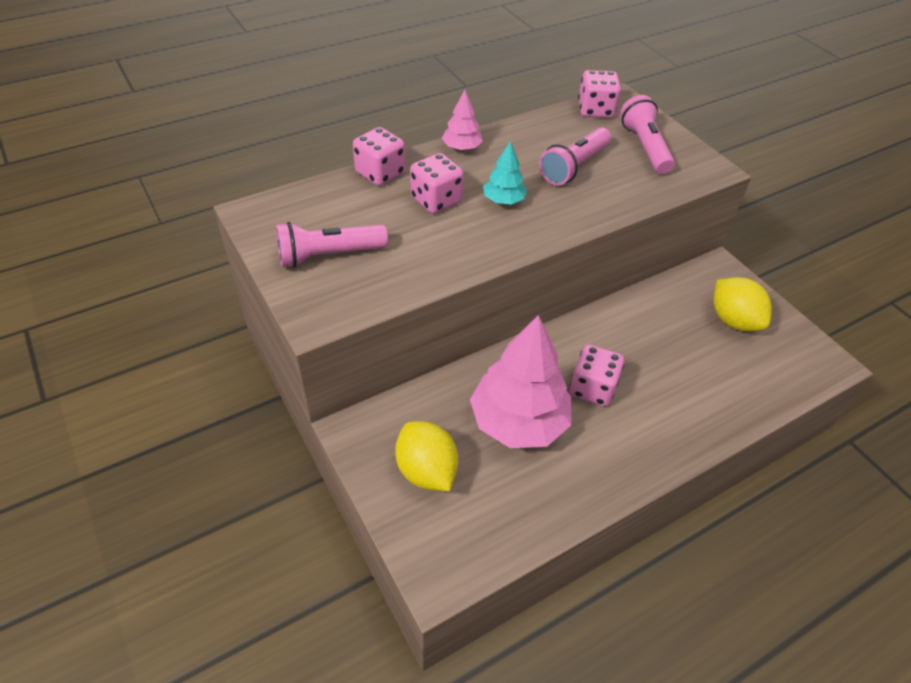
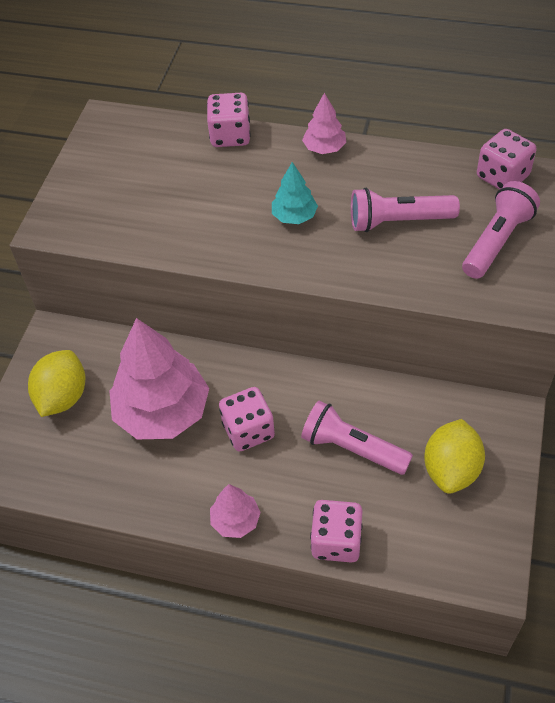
camera: 50 degrees right, 5 degrees up
pink flashlight [276,222,388,268] -> pink flashlight moved to [301,400,413,475]
pink dice [410,153,464,214] -> pink dice moved to [310,500,363,563]
none -> pink tree [210,484,261,538]

